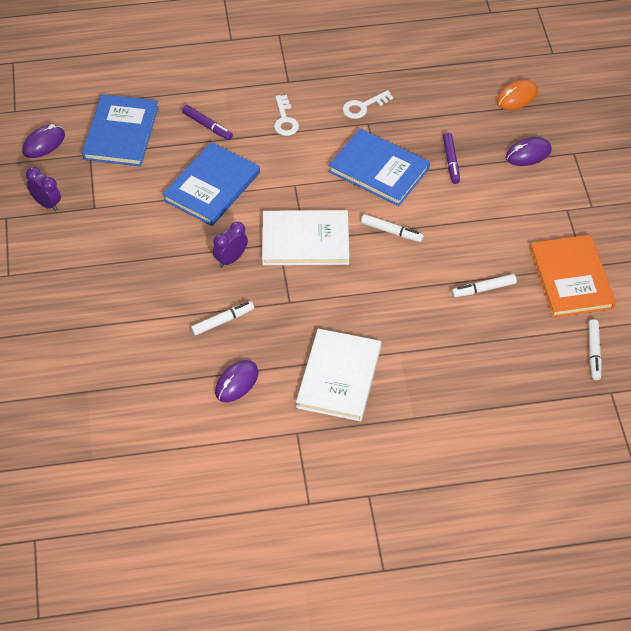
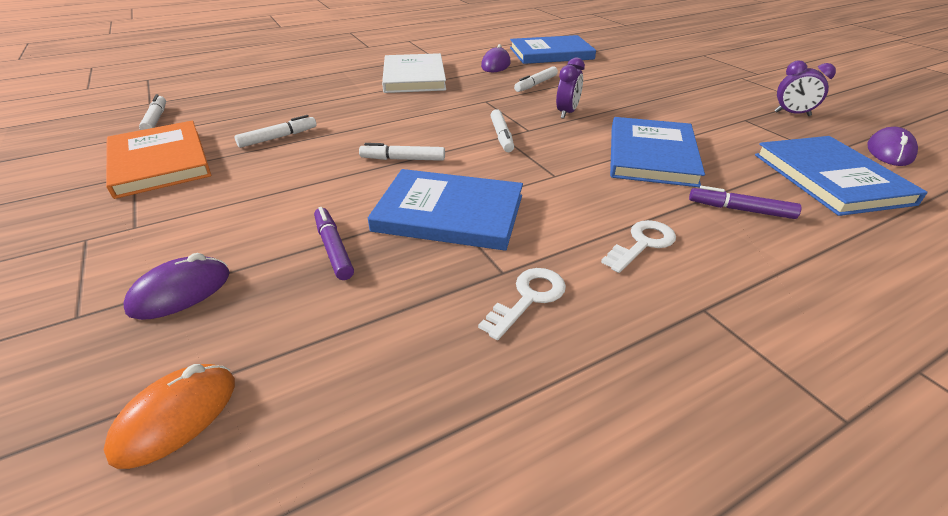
camera: 160 degrees right, 15 degrees down
white book [262,210,349,265] -> white marker [491,109,514,152]
white key [274,95,299,136] -> white key turned 75 degrees clockwise [601,220,676,273]
none -> blue book [510,35,596,64]

